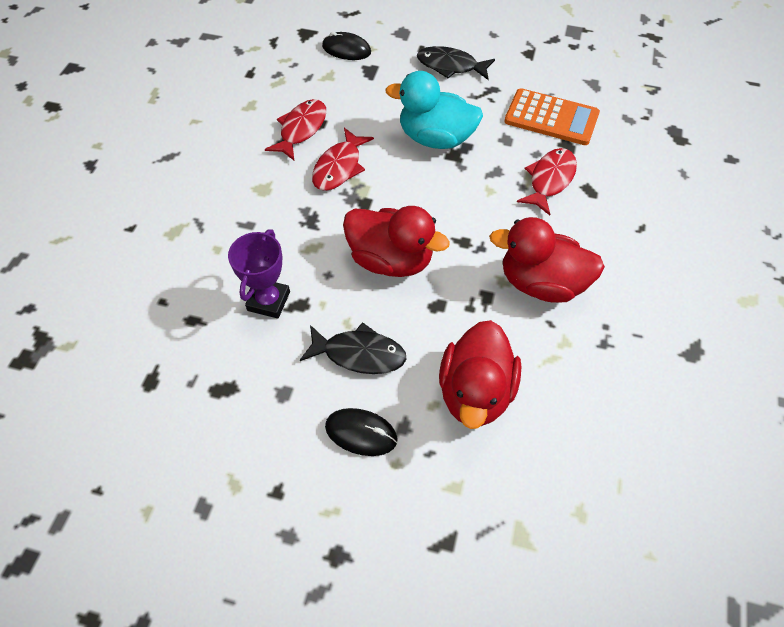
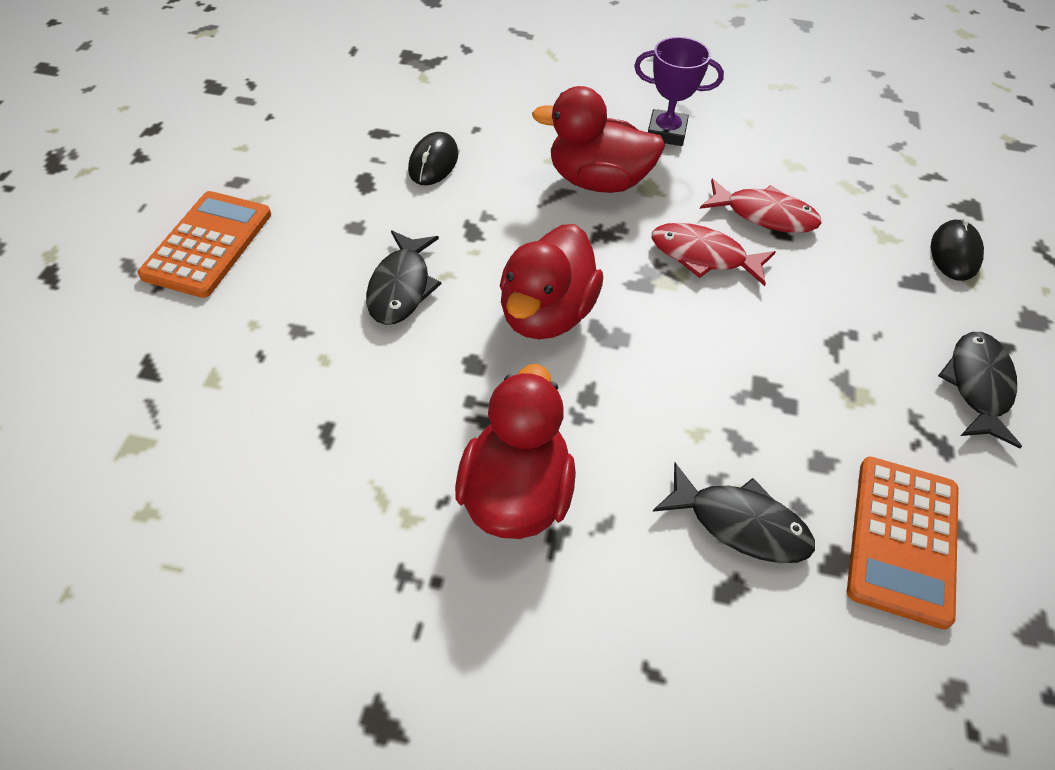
camera: 85 degrees right, 5 degrees down
purple trophy [228,229,290,318] -> purple trophy moved to [634,37,724,146]
black mouse [325,408,398,456] -> black mouse moved to [408,132,458,185]
turquoise duck [385,71,483,149] -> none
red duck [439,320,522,429] -> red duck moved to [532,86,665,193]
red fish [517,148,577,215] -> black fish [653,463,815,563]
none -> orange calculator [138,191,271,298]

